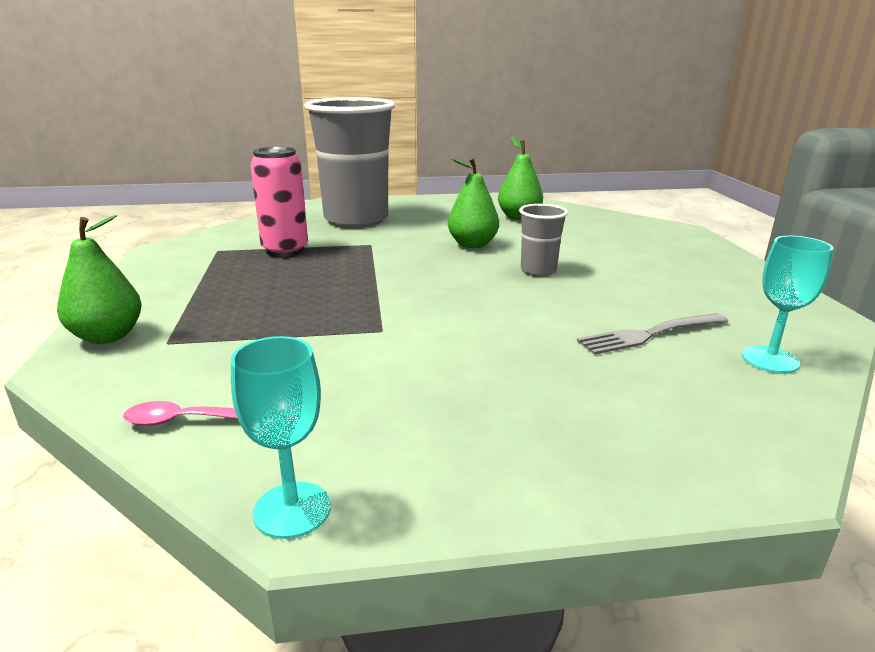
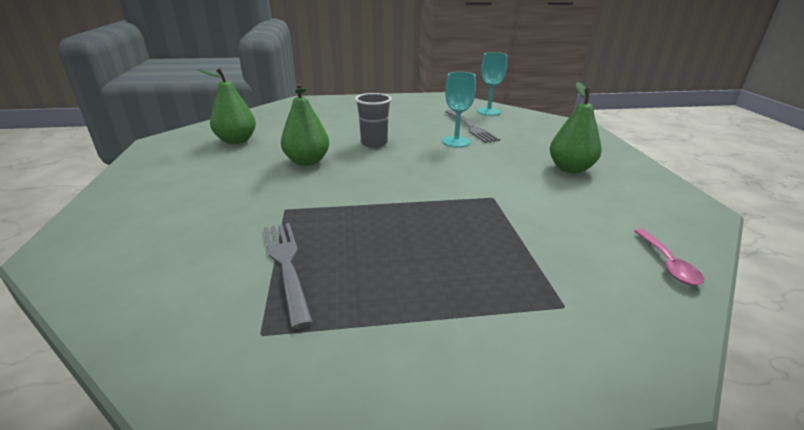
camera: 90 degrees left, 5 degrees up
green pear [57,215,142,344] -> green pear moved to [550,82,602,173]
turquoise goblet [231,336,331,539] -> turquoise goblet moved to [442,72,476,147]
pink can [250,147,308,257] -> grey fork [264,223,313,329]
grey cup [305,97,395,228] -> none

